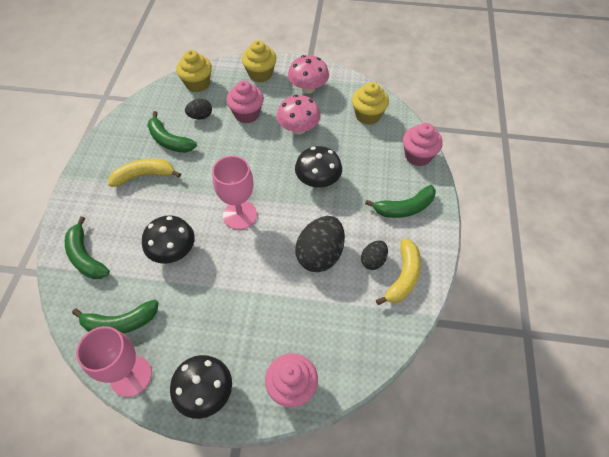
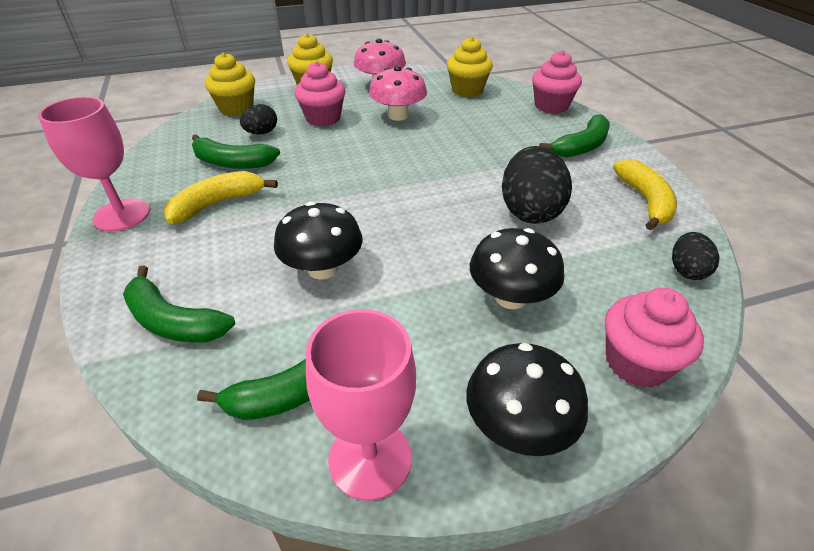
camera: 25 degrees left, 15 degrees down
pink goblet [212,156,257,230] -> pink goblet moved to [38,97,150,232]
black mushroom [295,146,342,188] -> black mushroom moved to [470,228,565,309]
black egg [361,240,388,270] -> black egg moved to [672,232,720,280]

